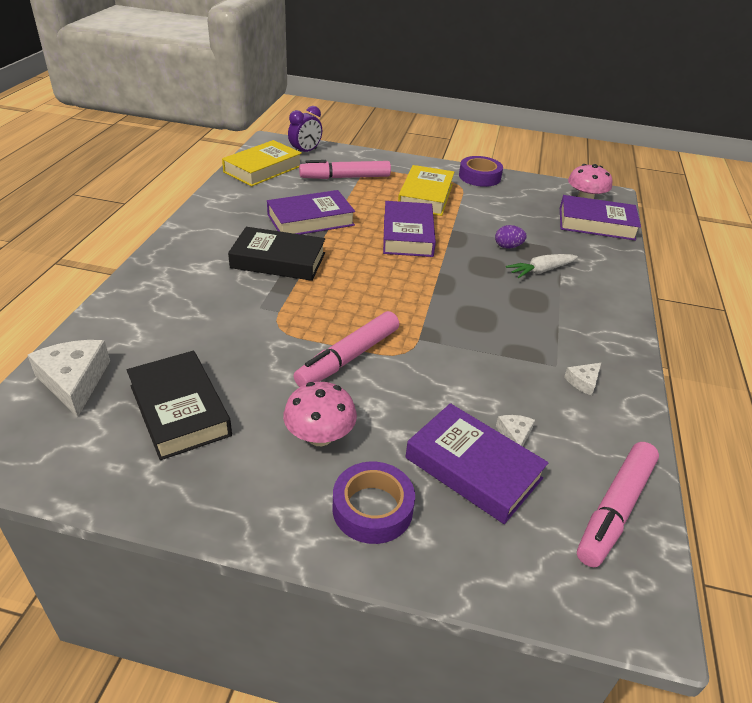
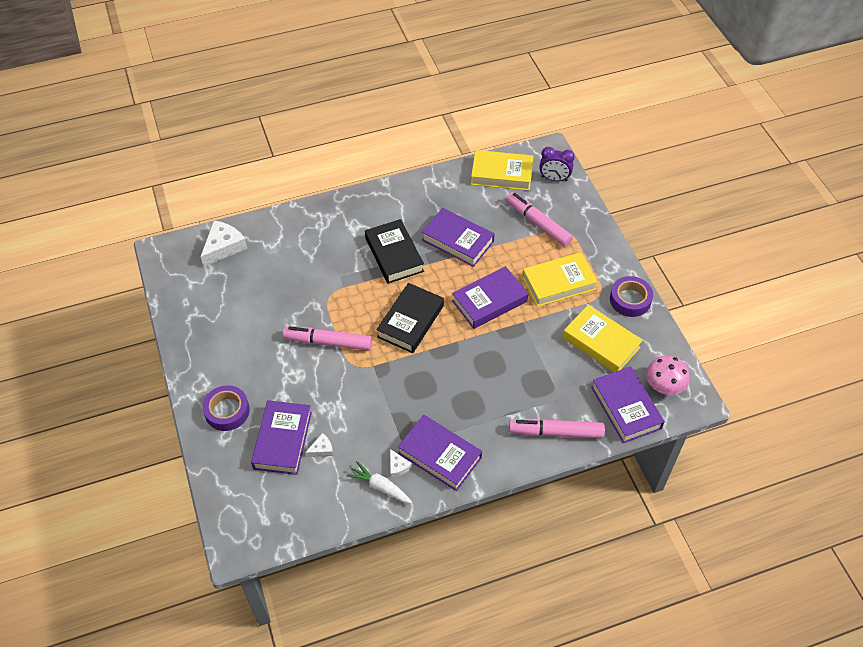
camera: 60 degrees right, 15 degrees up
black book [127,351,232,460] -> black book moved to [376,283,444,353]
pink mushroom [283,382,357,446] -> none
purple egg [495,225,527,249] -> none
white carrot [506,254,578,278] -> white carrot moved to [346,461,413,504]
white cheese [564,363,601,396] -> white cheese turned 135 degrees counterclockwise [390,449,412,478]
pink marker [577,442,659,567] -> pink marker moved to [509,419,605,439]
none -> purple book [398,415,482,491]
none -> yellow book [563,305,643,372]

